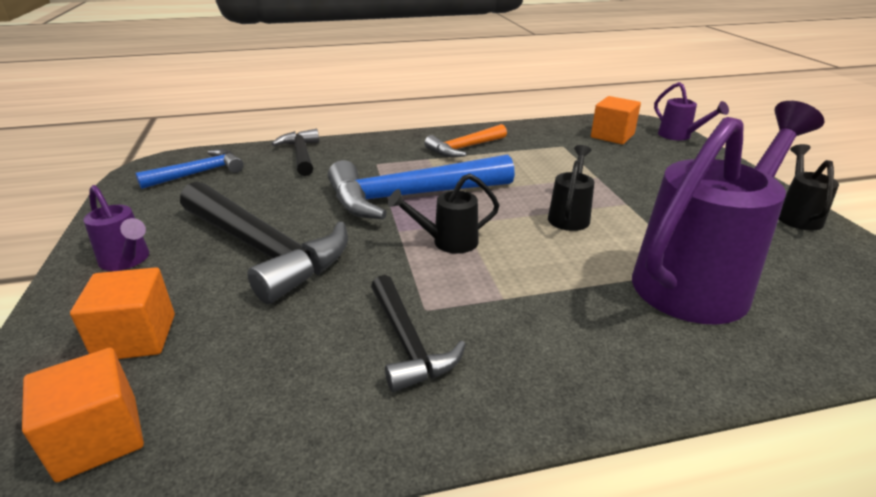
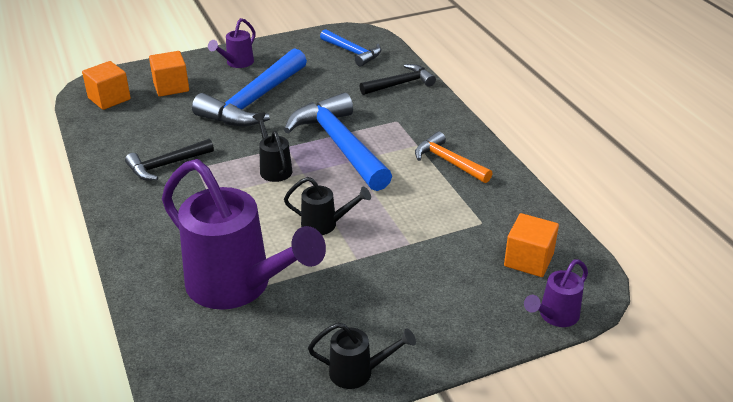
camera: 80 degrees right, 5 degrees up
black hammer [180,181,348,304] -> blue hammer [192,48,307,126]

